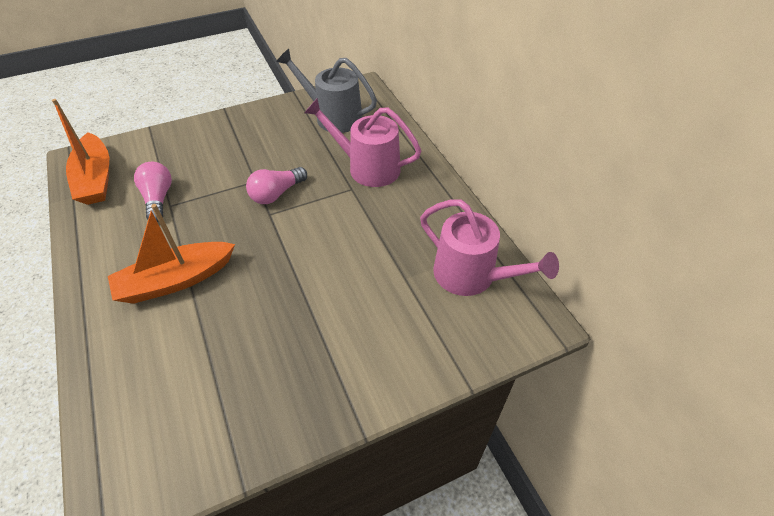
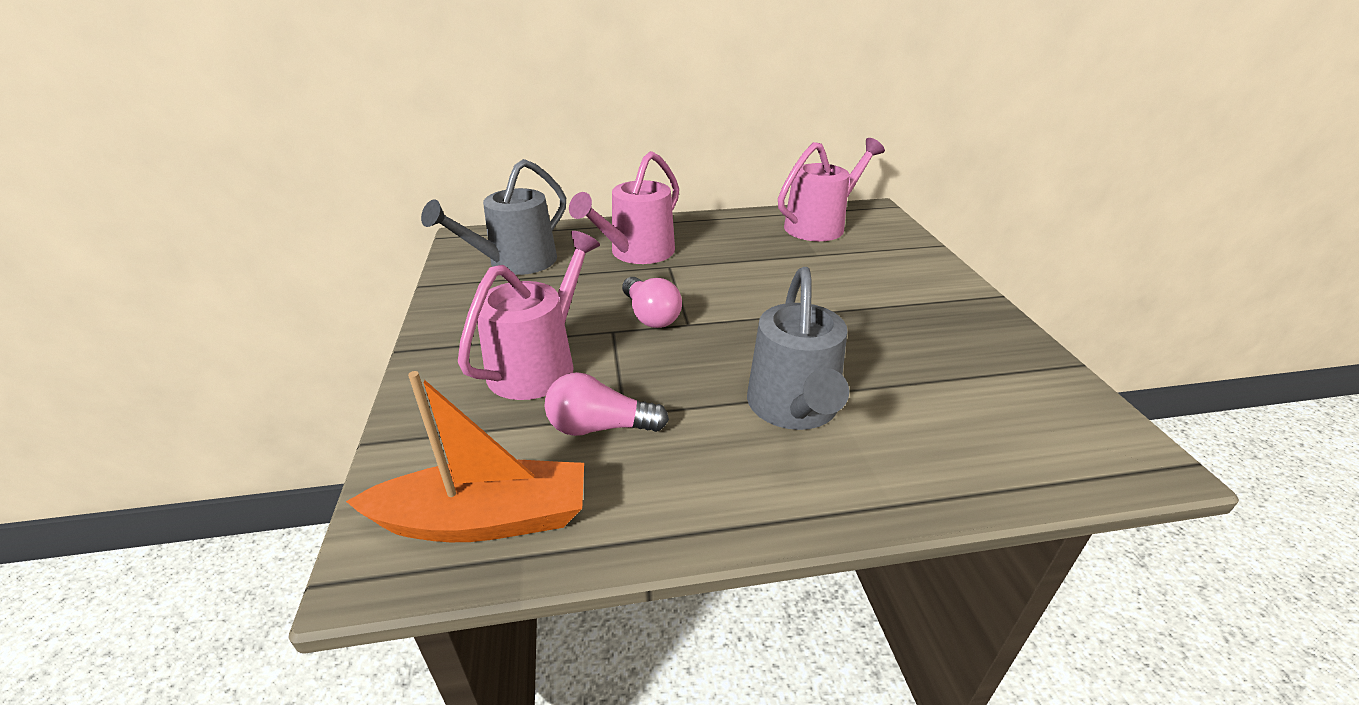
camera: 75 degrees left, 15 degrees down
orange boat [108,204,235,304] -> grey watering can [747,267,849,430]
none -> pink watering can [458,231,600,400]

